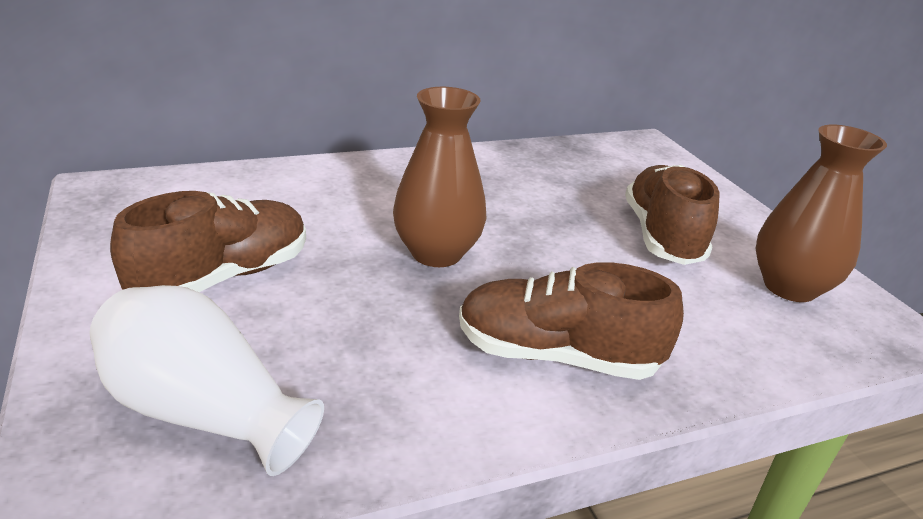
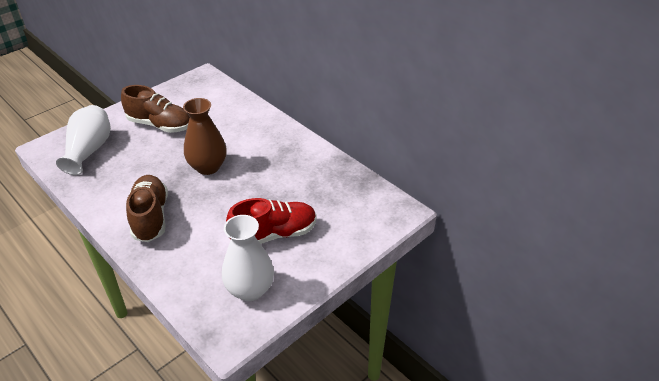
camera: 70 degrees right, 10 degrees up
brown shoe [625,165,720,265] -> red shoe [226,198,316,244]
brown vase [755,125,887,302] -> white vase [222,215,274,301]

